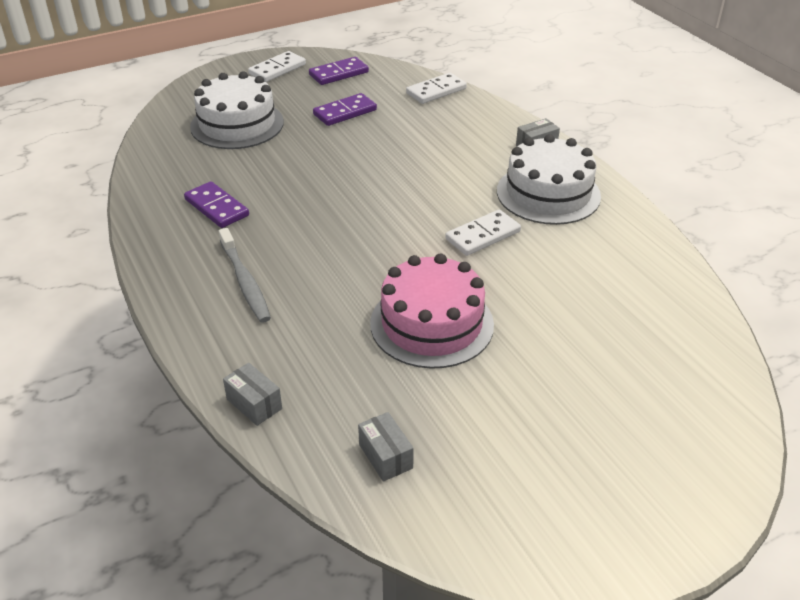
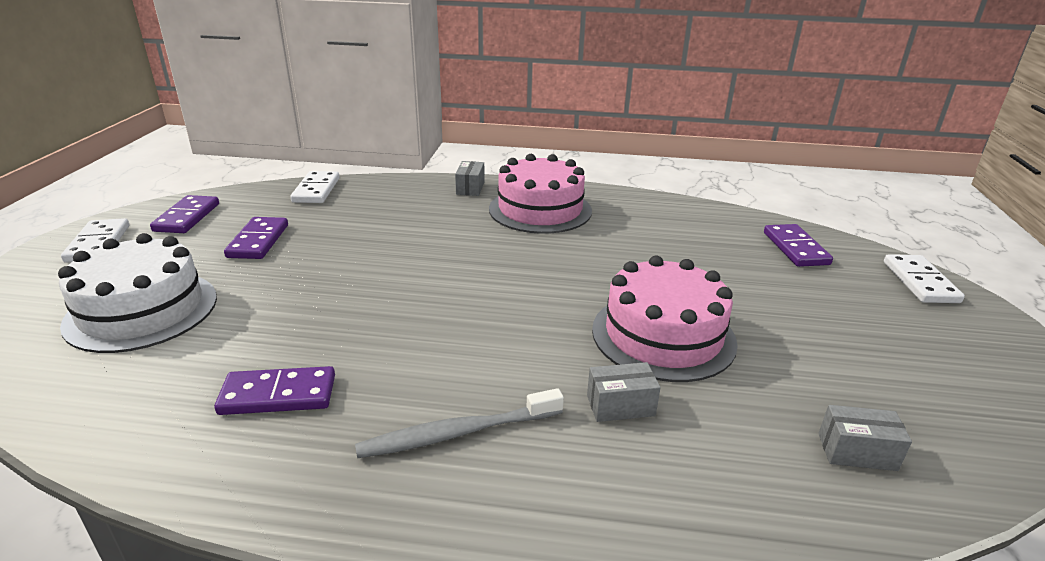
camera: 55 degrees left, 10 degrees down
grey toothbrush [219,228,271,323] -> grey toothbrush turned 150 degrees clockwise [355,388,564,458]
grey box [223,363,282,426] -> grey box moved to [587,362,661,422]
white domino [445,210,521,256] -> white domino moved to [884,254,965,303]
white cake [497,134,601,225] -> pink cake [489,154,592,234]
none -> purple domino [764,224,833,267]

